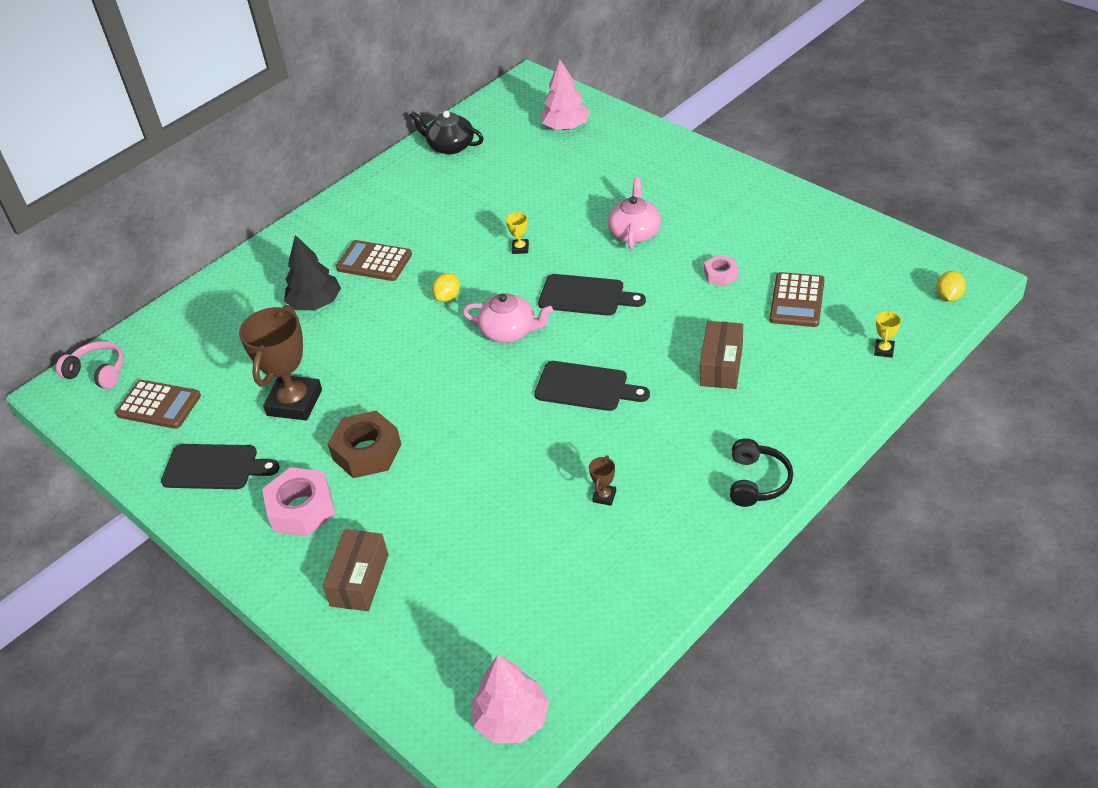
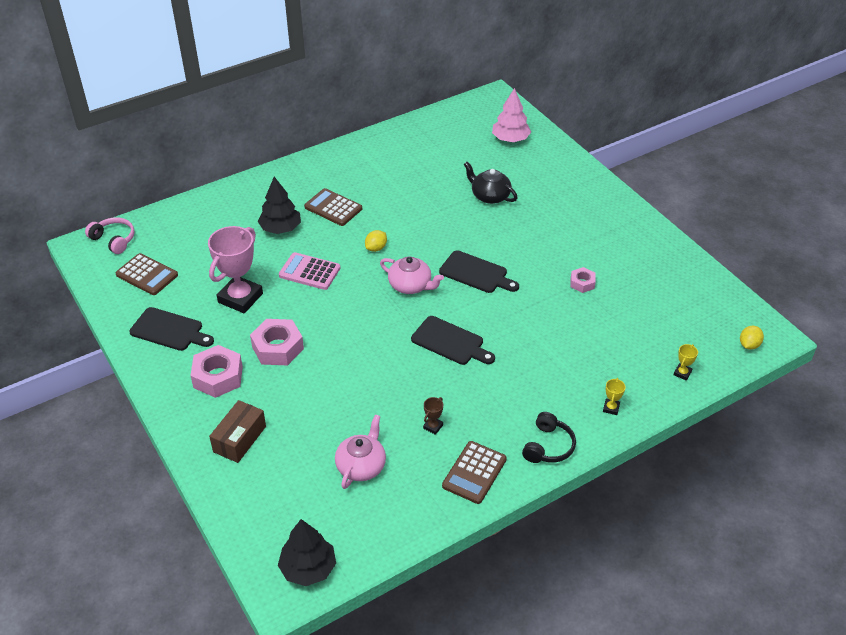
camera: 10 degrees right, 0 degrees up
brown trophy [239,305,322,420] -> pink trophy [208,226,263,313]
brown nut [327,411,402,478] -> pink nut [250,319,304,365]
black teapot [410,111,484,155] -> black teapot moved to [464,162,518,204]
pink tree [471,655,549,743] -> black tree [278,519,336,586]
yellow trophy [506,212,529,254] -> yellow trophy moved to [603,378,626,415]
pink teapot [608,177,661,249] -> pink teapot moved to [335,414,386,489]
brown box [700,321,743,389] -> none
brown calculator [769,272,825,327] -> brown calculator moved to [442,441,507,504]
none -> pink calculator [279,252,340,290]

